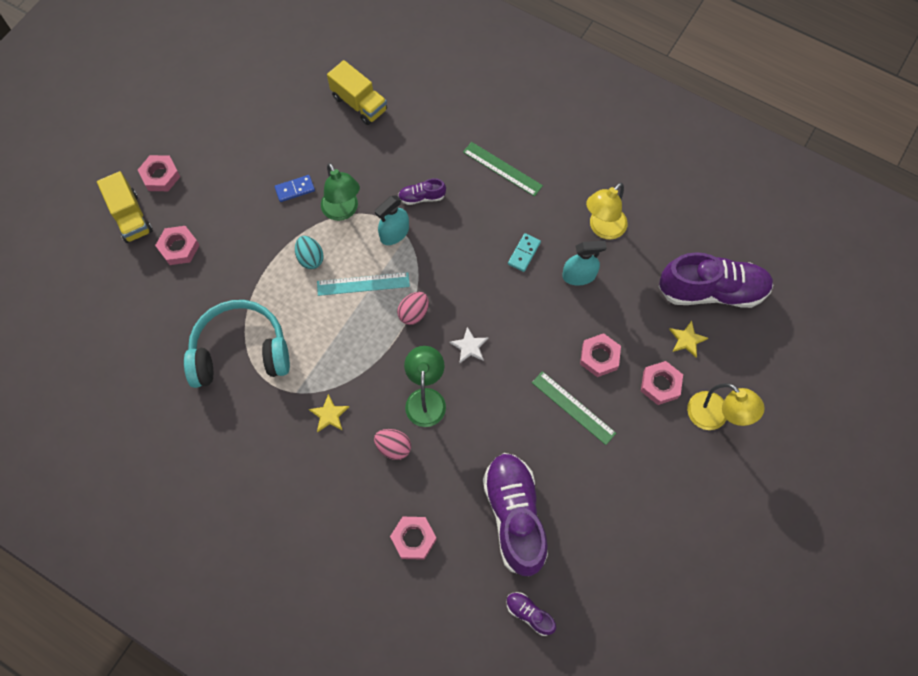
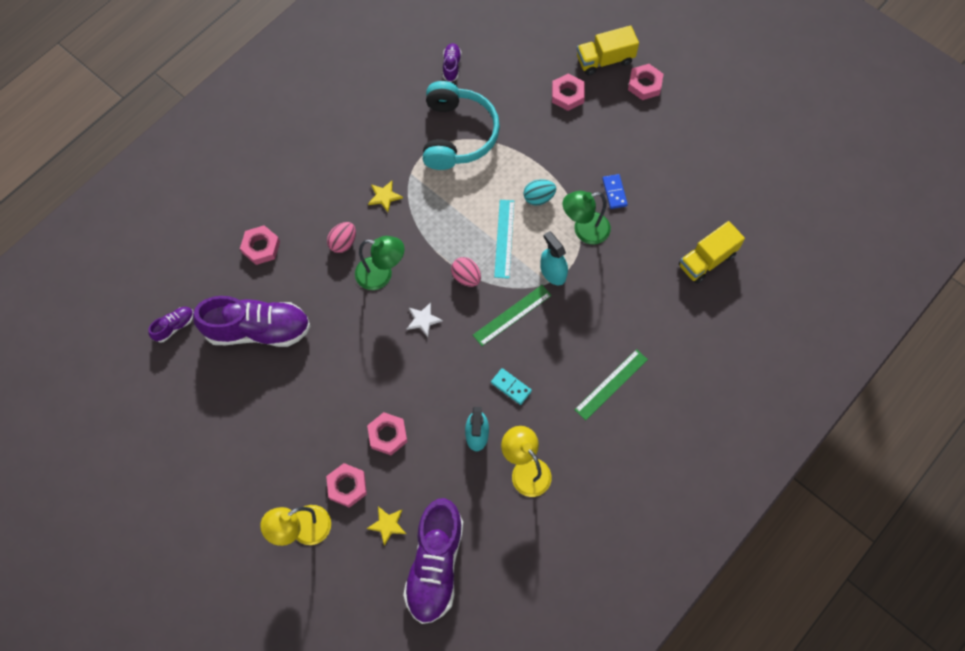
camera: 100 degrees right, 0 degrees up
purple shoe [398,178,446,205] -> purple shoe moved to [443,43,461,82]
green ruler [532,371,616,445] -> green ruler moved to [473,285,552,346]

